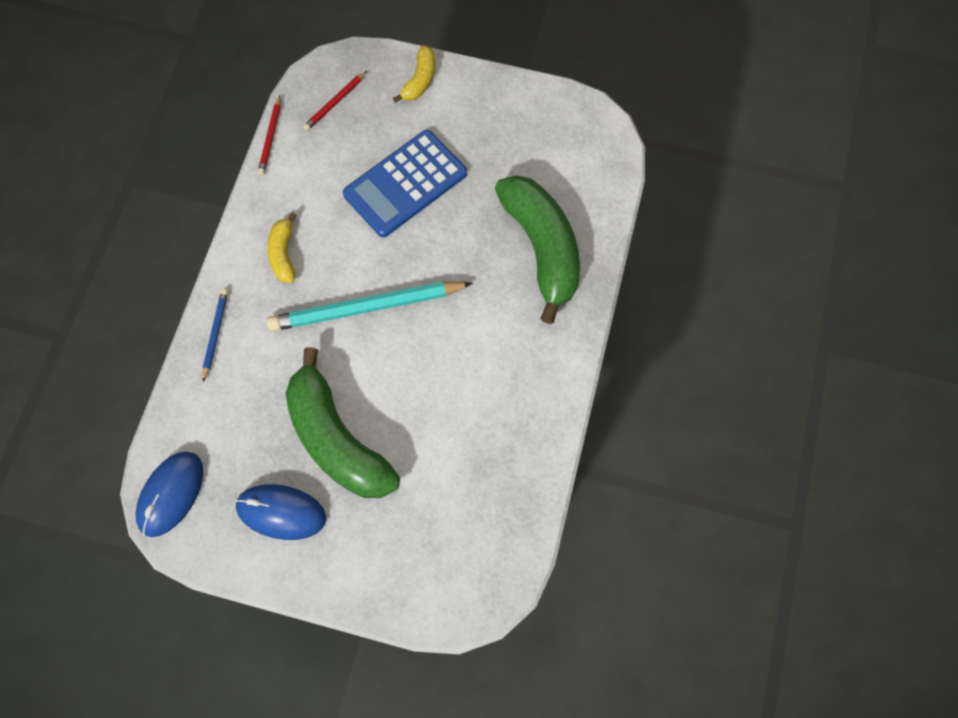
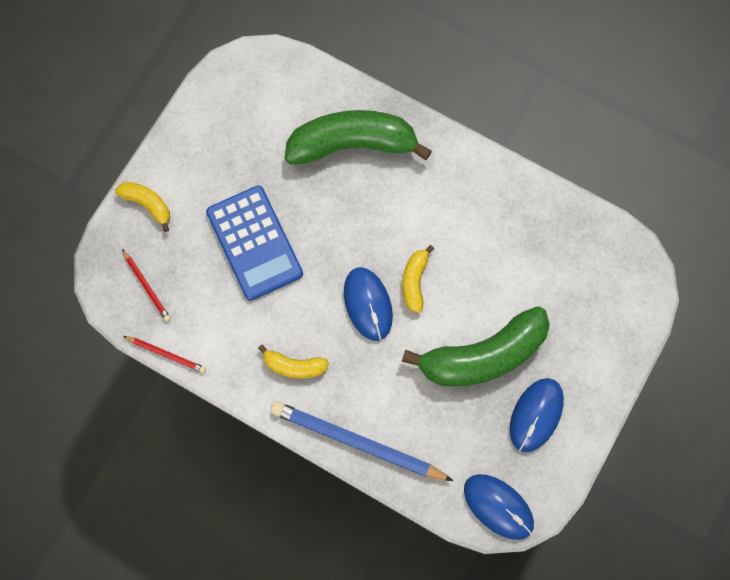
camera: 75 degrees left, 5 degrees up
blue pencil [203,289,228,382] -> blue pencil [271,401,453,481], size x2.11
turquoise pencil [267,281,473,331] -> blue mouse [344,267,393,341]
none -> yellow banana [402,245,434,313]

